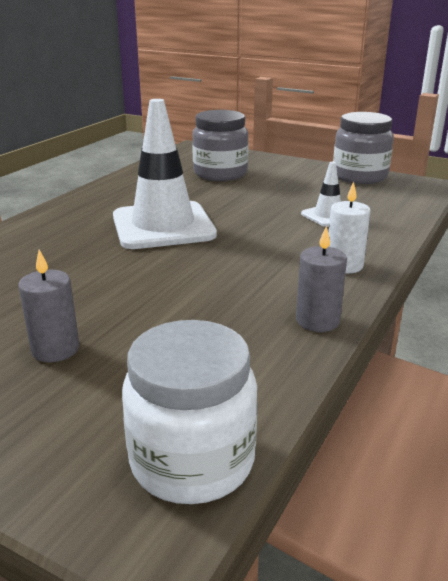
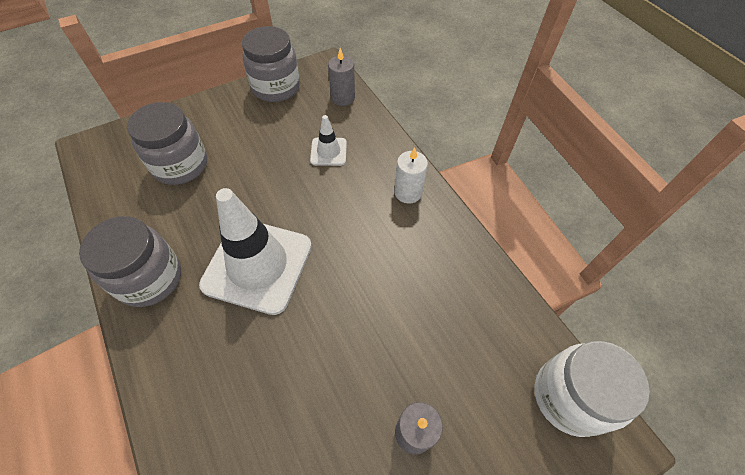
camera: 60 degrees left, 30 degrees up
grey candle [296,226,347,332] -> grey candle moved to [328,48,355,106]
none -> grey jar [79,216,181,307]

